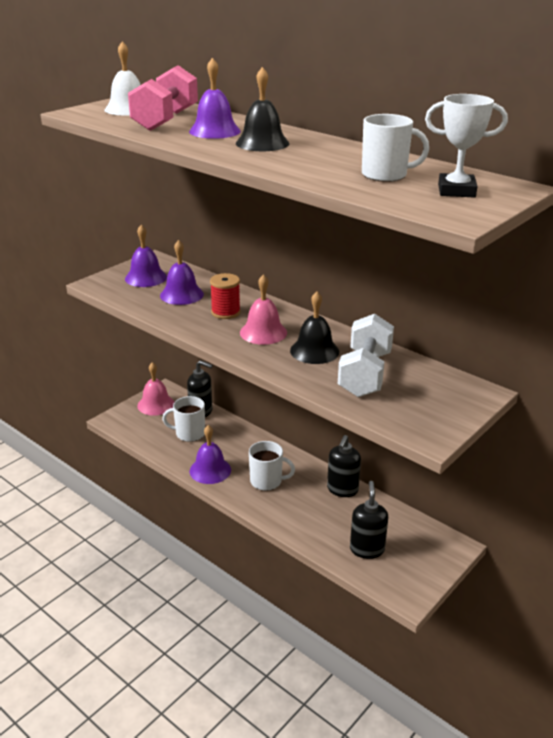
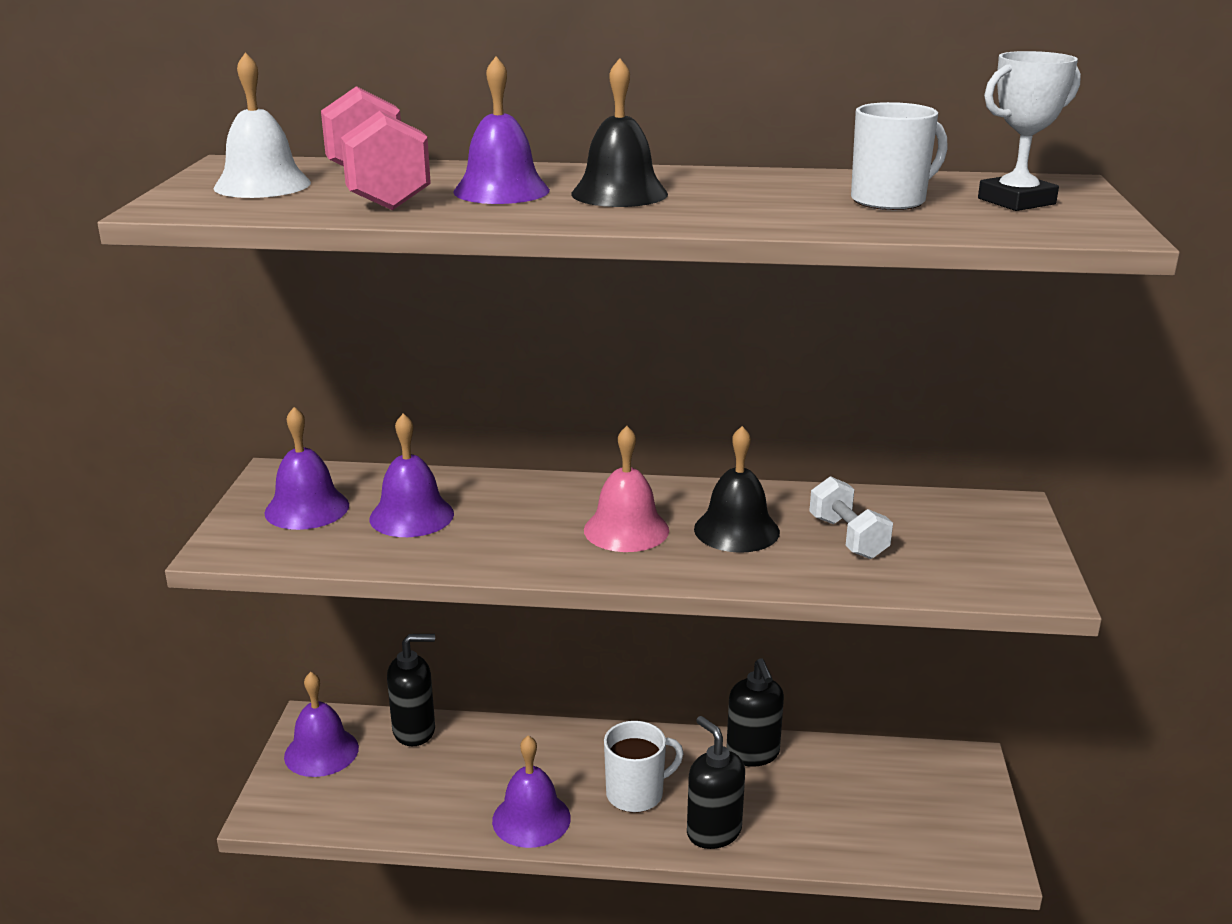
camera: 35 degrees left, 5 degrees down
pink bell [137,362,174,416] -> purple bell [284,672,359,777]
white mug [162,396,205,442] -> none
red spool [210,273,241,319] -> none
white dumbbell [338,314,394,397] -> white dumbbell [809,476,893,559], size x0.61
black soap dispenser [350,481,388,559] -> black soap dispenser moved to [687,716,745,849]

